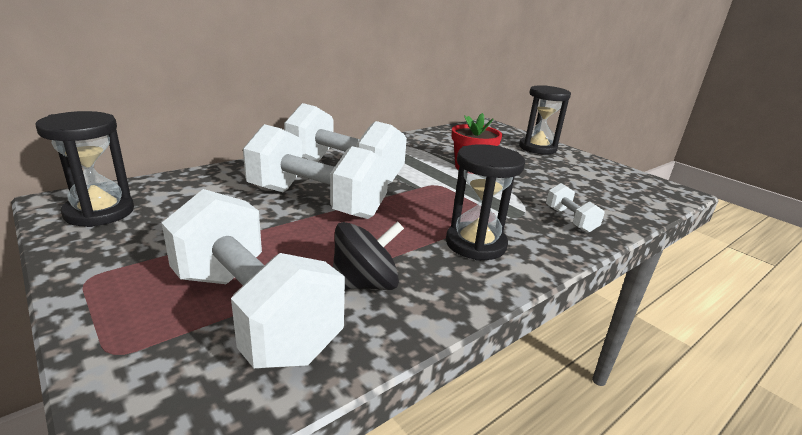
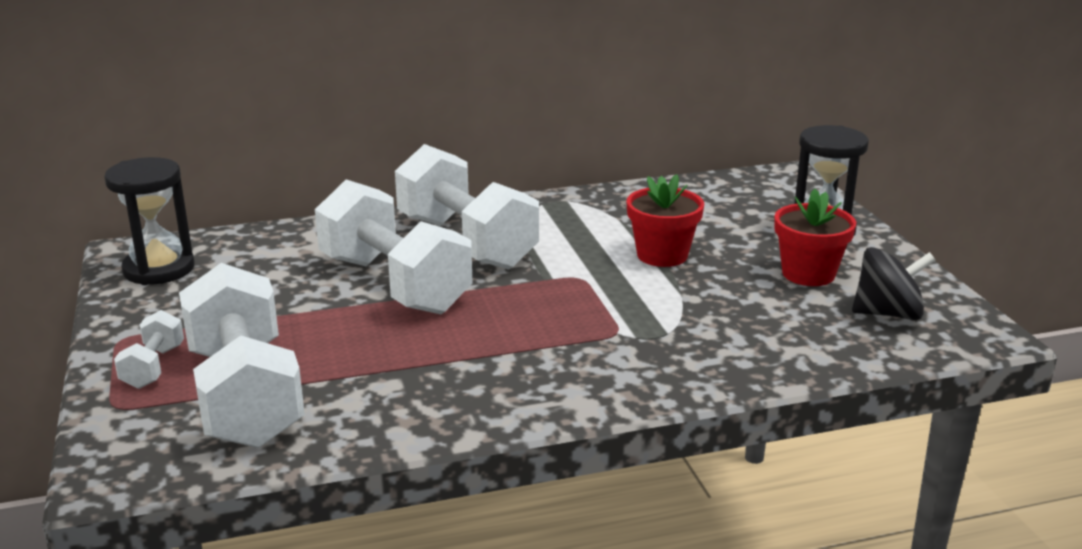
camera: 25 degrees right, 0 degrees up
black spinning top [333,221,404,290] -> black spinning top moved to [852,247,936,320]
black hourglass [446,144,525,261] -> none
white dumbbell [546,183,605,233] -> white dumbbell moved to [114,310,184,389]
none -> red flower pot [774,189,856,286]

